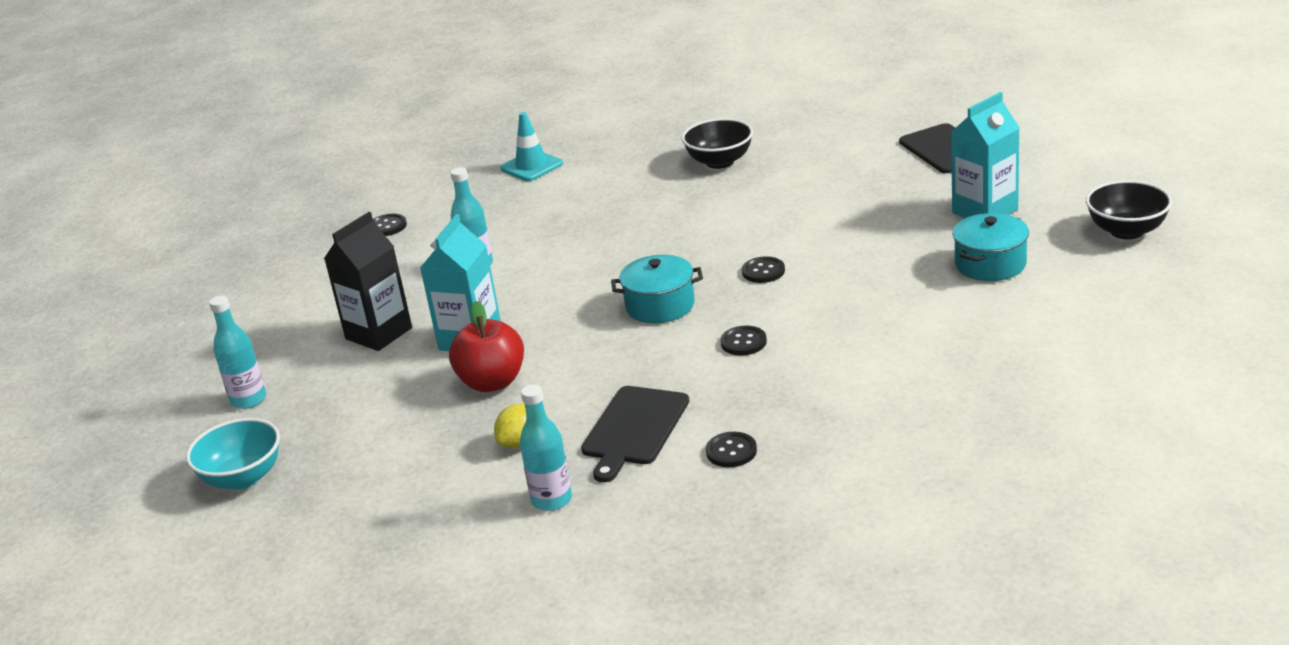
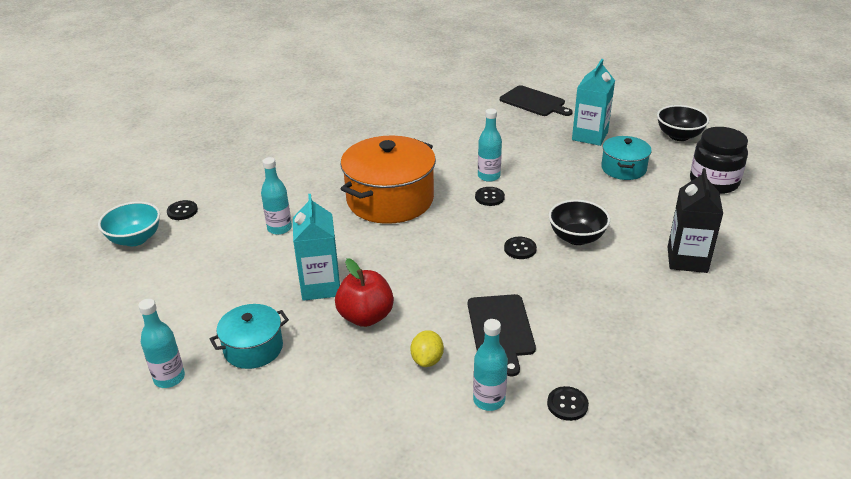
camera: 30 degrees left, 5 degrees up
turquoise bowl [186,418,280,490] -> turquoise bowl moved to [98,202,160,246]
black carton [324,212,412,351] -> black carton moved to [668,168,723,273]
turquoise traffic cone [500,112,563,181] -> none
turquoise pot [611,255,703,323] -> turquoise pot moved to [210,304,289,369]
black bowl [682,118,753,169] -> black bowl moved to [549,200,610,245]
black button [706,432,757,467] -> black button moved to [547,386,589,421]
none -> orange pot [341,136,436,224]
none -> turquoise bottle [478,108,502,182]
none -> black jar [690,127,748,194]

